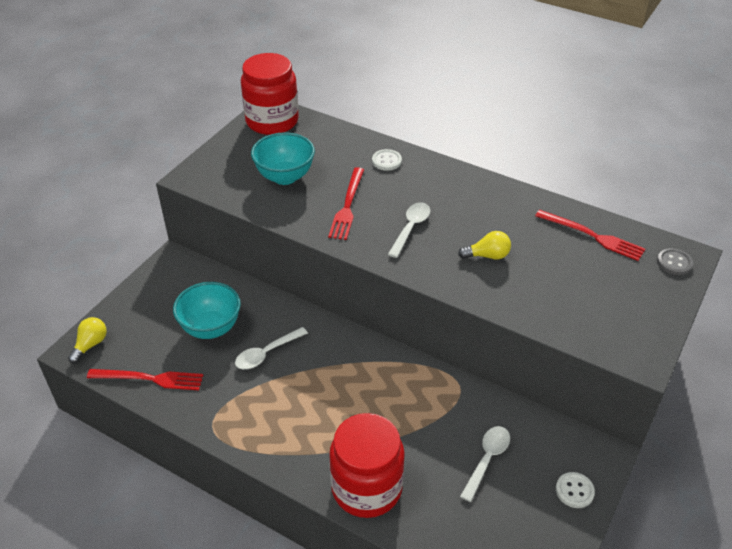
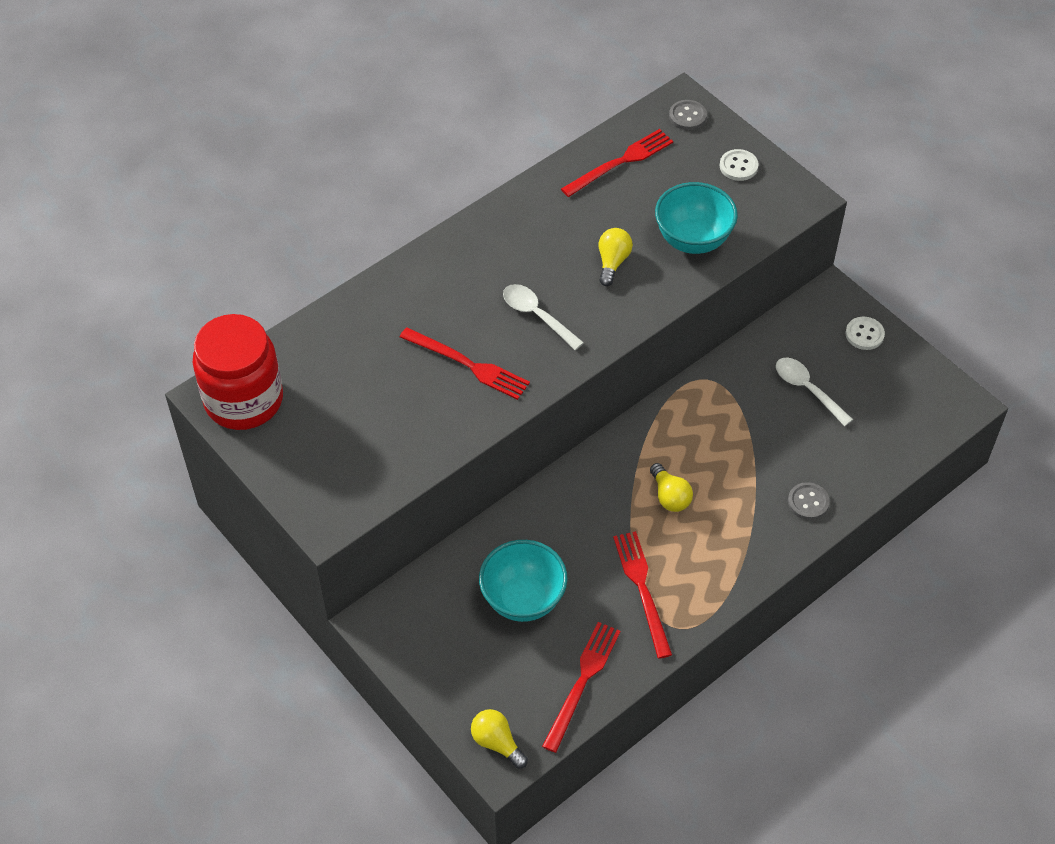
camera: 70 degrees left, 10 degrees up
white spoon [235,327,308,369] -> none
turquoise bowl [251,132,315,185] -> turquoise bowl moved to [655,182,738,254]
red jar [329,413,405,518] -> grey button [788,482,830,520]
white button [372,149,402,171] -> white button moved to [720,149,759,181]
none -> red fork [613,531,672,659]
none -> yellow light bulb [650,463,693,512]

